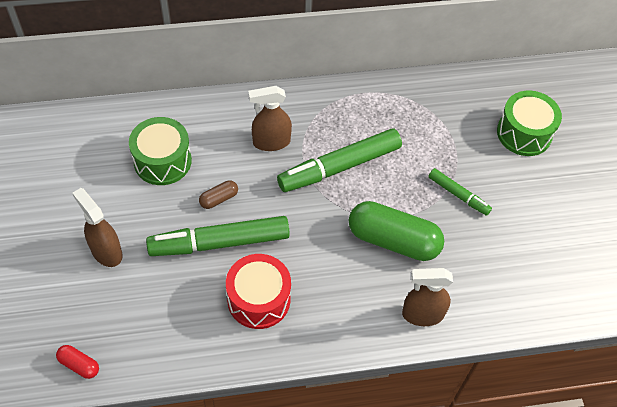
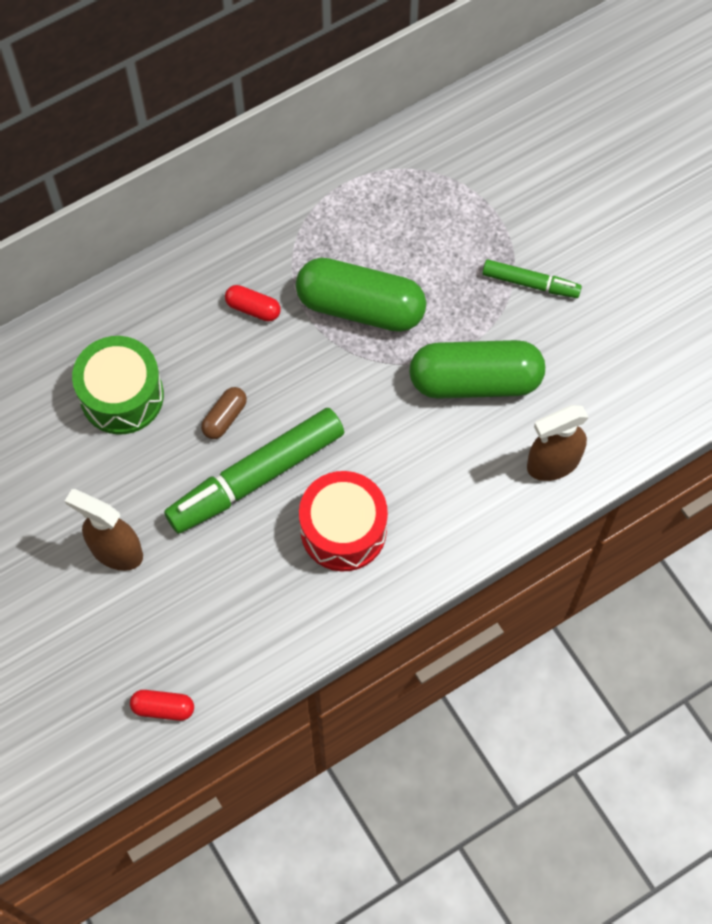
camera: 20 degrees left, 10 degrees up
brown spray bottle [248,86,292,151] -> red capsule [225,285,281,321]
green marker [277,128,402,192] -> green capsule [296,258,426,332]
green drum [497,91,562,156] -> none

